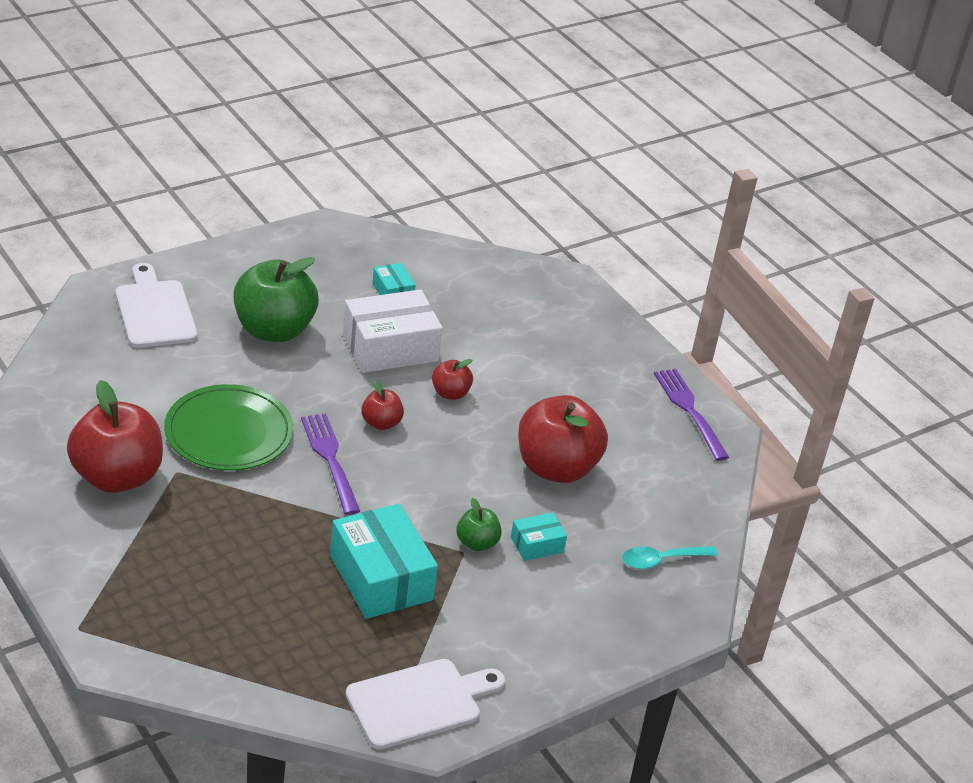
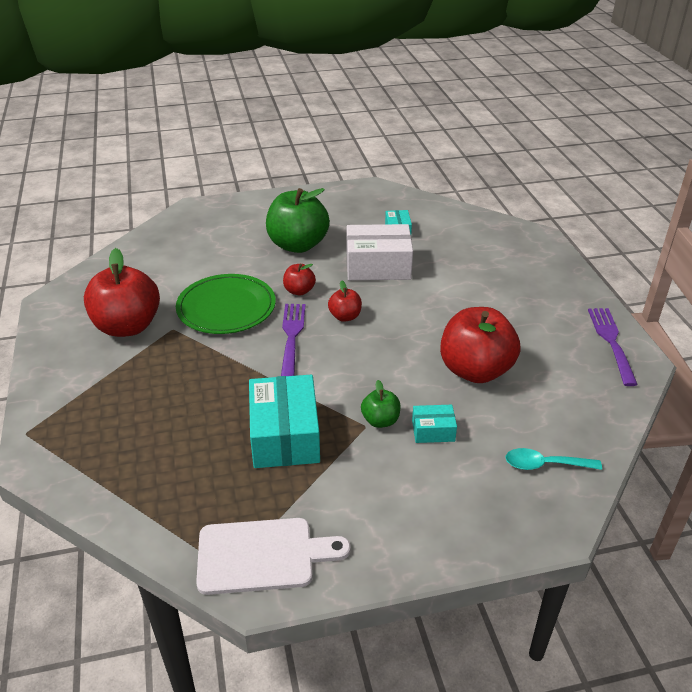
camera: 25 degrees right, 0 degrees up
white cutting board [116,263,197,348] -> none
red apple [432,359,473,400] -> red apple moved to [283,264,316,296]

